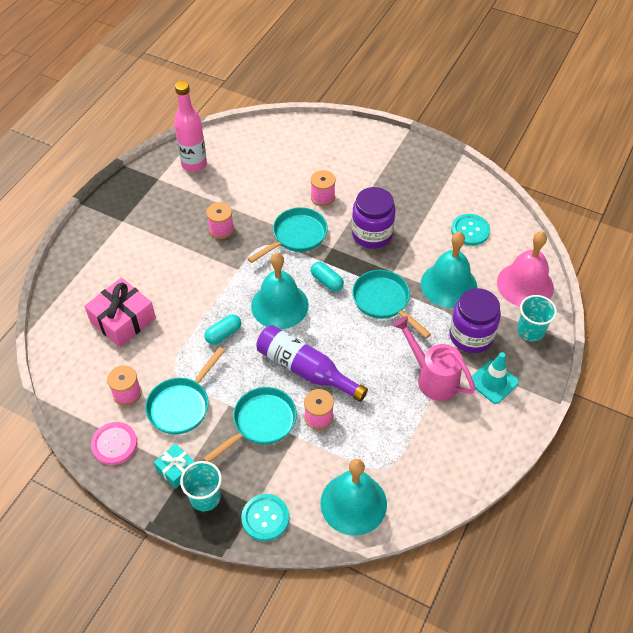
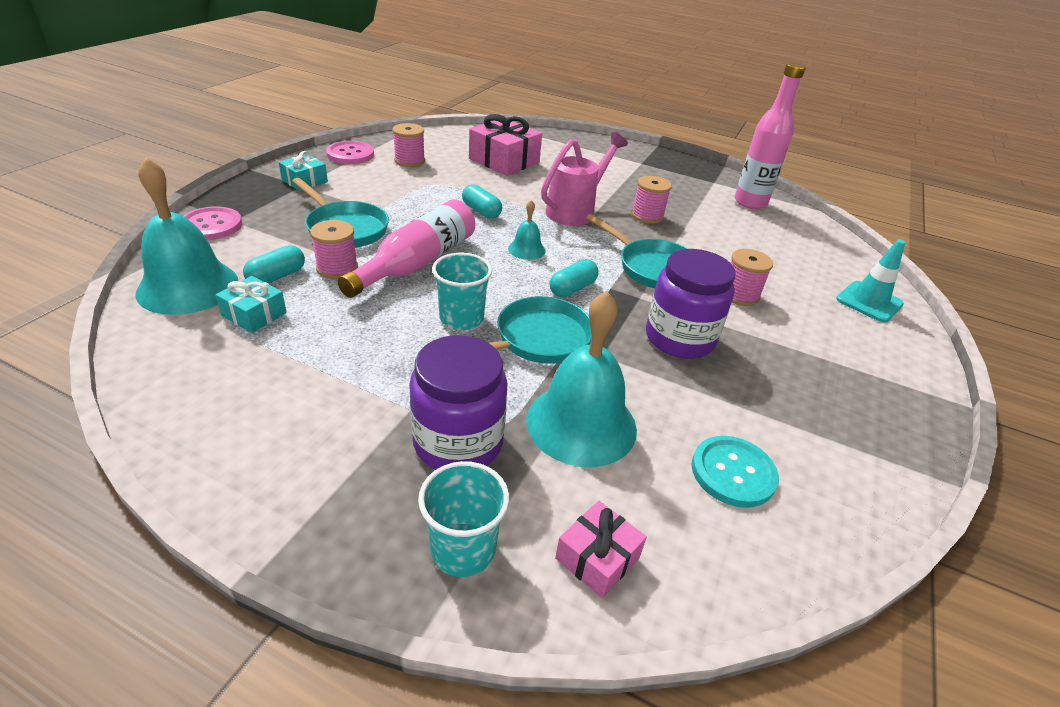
camera: 85 degrees right, 15 degrees down
turquoise pan [145,347,225,435] -> none
turquoise cup [180,461,222,511] -> turquoise cup moved to [432,253,492,330]
turquoise button [241,494,289,541] -> pink button [183,207,242,240]
turquoise bell [251,253,309,329] -> turquoise bell [508,200,546,260], size x0.47
purple bottle [256,325,368,402] -> pink bottle [338,199,475,298]
pink watering can [393,316,476,401] -> pink watering can moved to [541,132,628,226]
turquoise traffic cone [472,352,519,404] -> turquoise traffic cone moved to [836,240,905,322]
pink bell [497,231,554,307] -> pink gift [555,501,647,598]
none -> turquoise gift [215,276,287,333]
none -> turquoise capsule [243,245,305,283]

